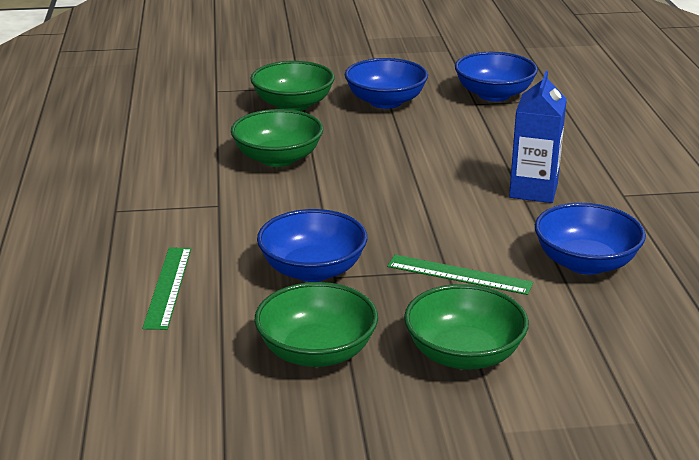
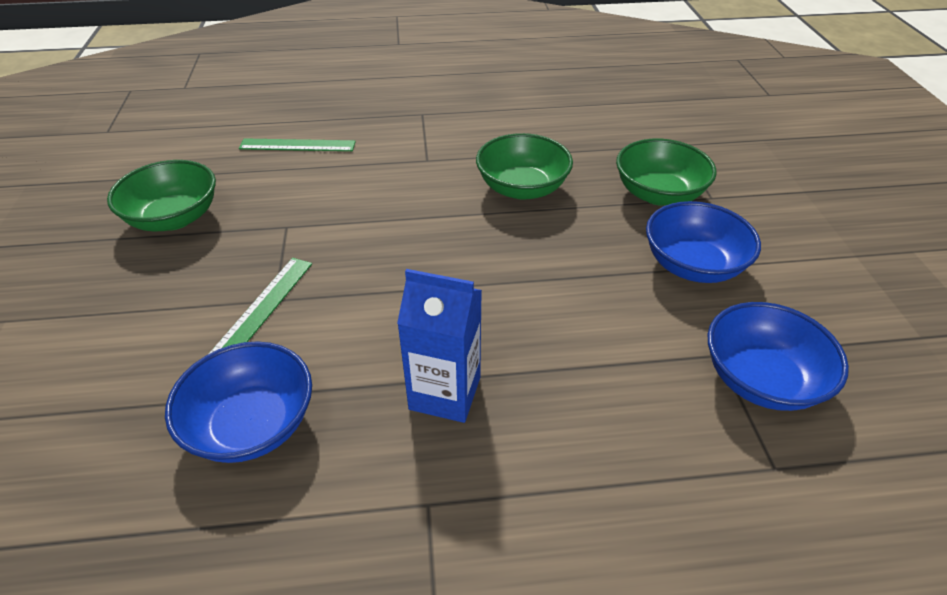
camera: 90 degrees right, 15 degrees up
blue bowl [257,209,367,282] -> none
green bowl [404,284,529,370] -> none

